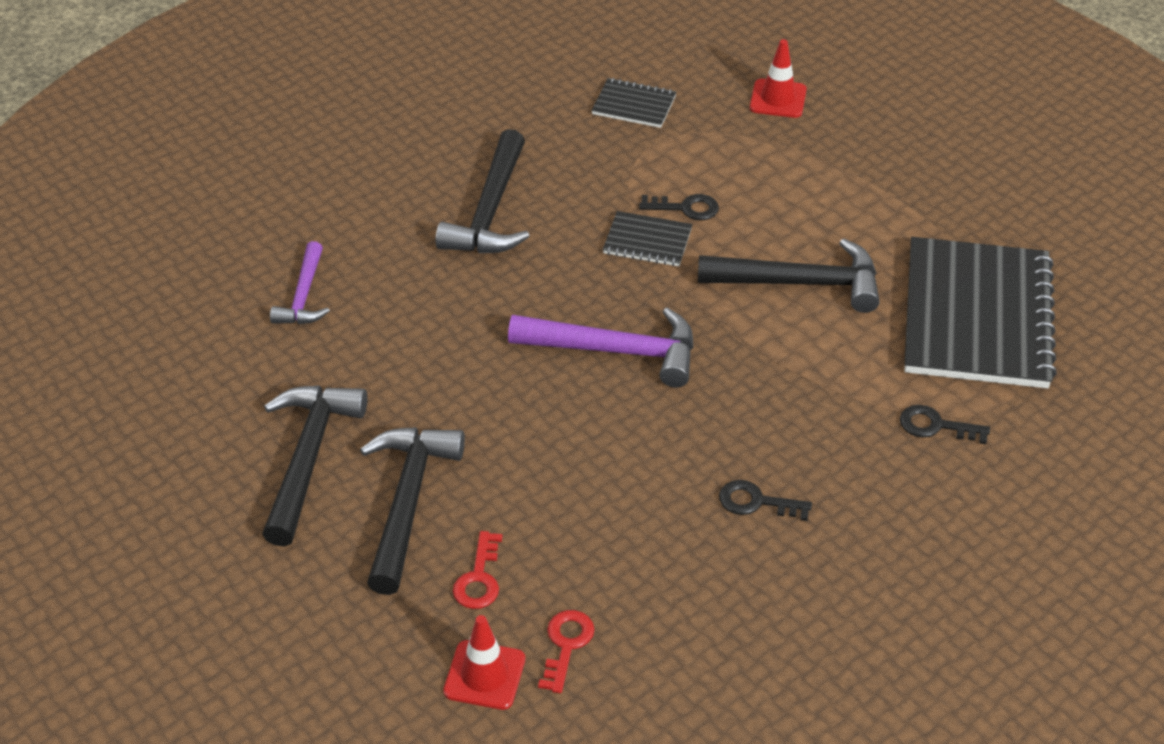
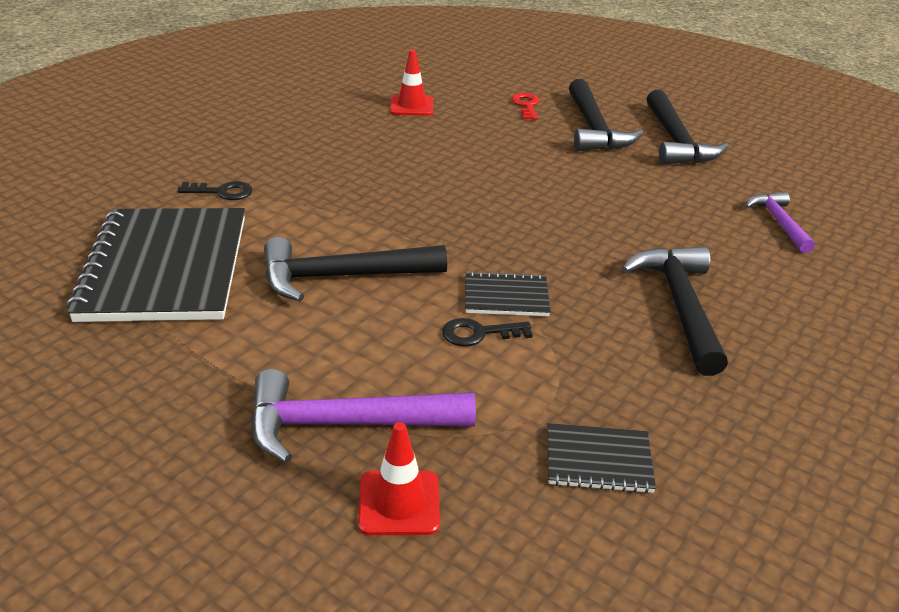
camera: 165 degrees right, 10 degrees down
red traffic cone [443,615,525,710] -> red traffic cone moved to [390,50,433,116]
purple hammer [508,307,693,387] -> purple hammer moved to [250,369,476,463]
red key [538,610,595,693] -> none
black key [719,480,812,521] -> none

